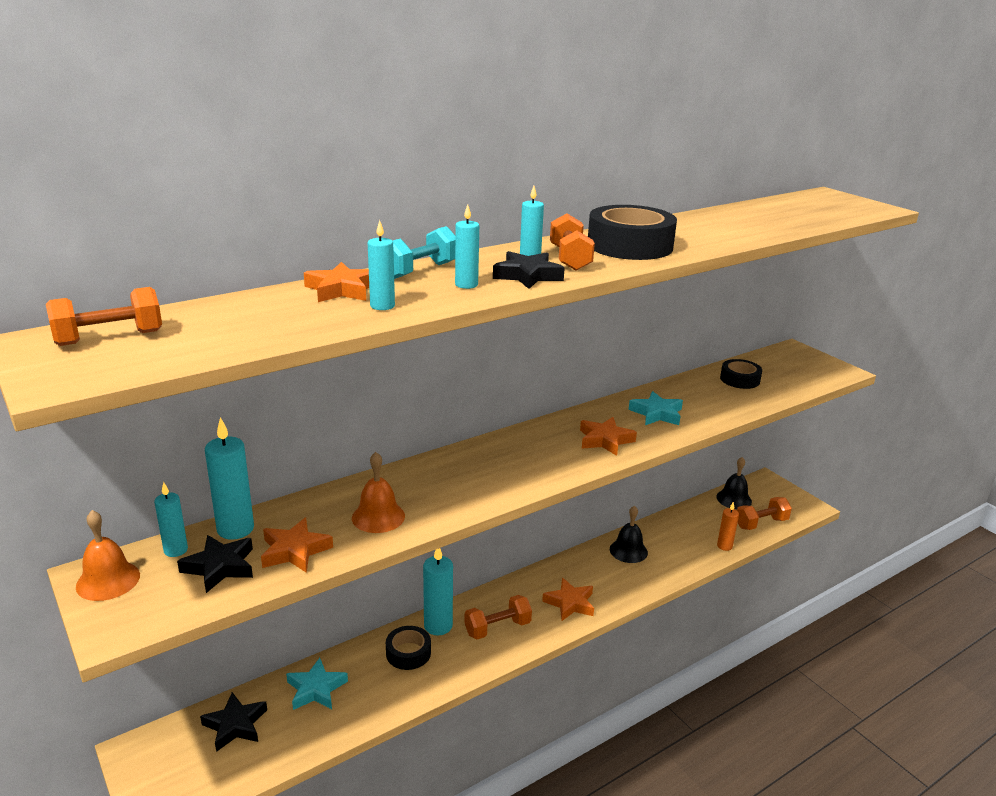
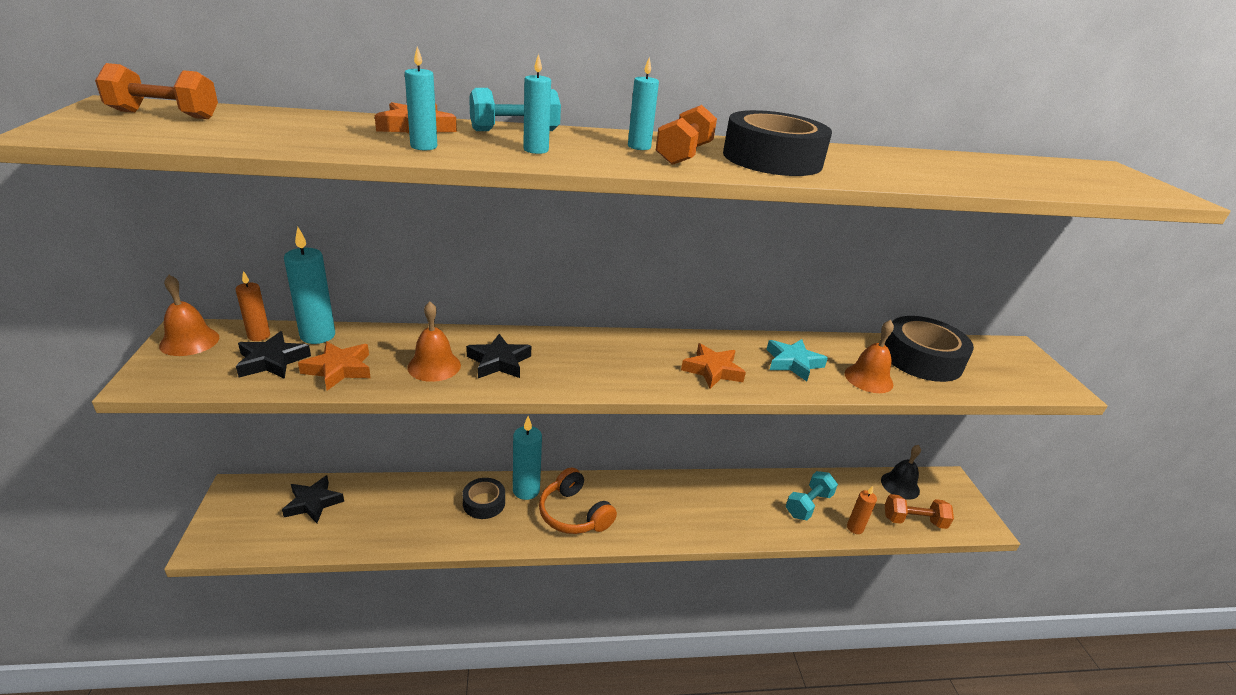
camera: 25 degrees right, 5 degrees up
turquoise candle [154,482,188,557] -> orange candle [236,271,270,341]
turquoise star [286,658,348,710] -> none
orange dumbbell [464,595,532,639] -> orange headphones [539,468,617,534]
black star [493,251,565,289] -> black star moved to [466,334,531,378]
orange star [542,578,594,621] -> none
black bell [610,505,648,563] -> none
black tape [720,359,762,389] -> black tape [885,316,974,382], size x1.74
none -> turquoise dumbbell [786,471,838,520]
none -> orange bell [845,320,894,393]

